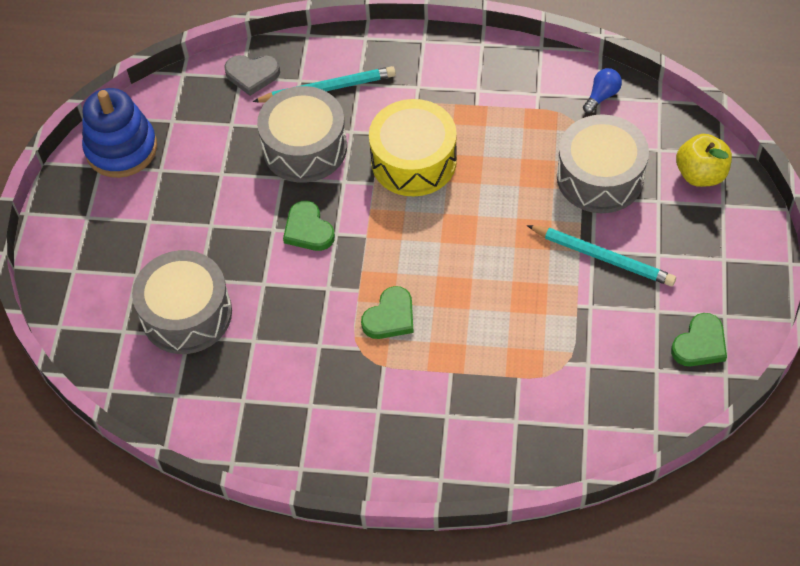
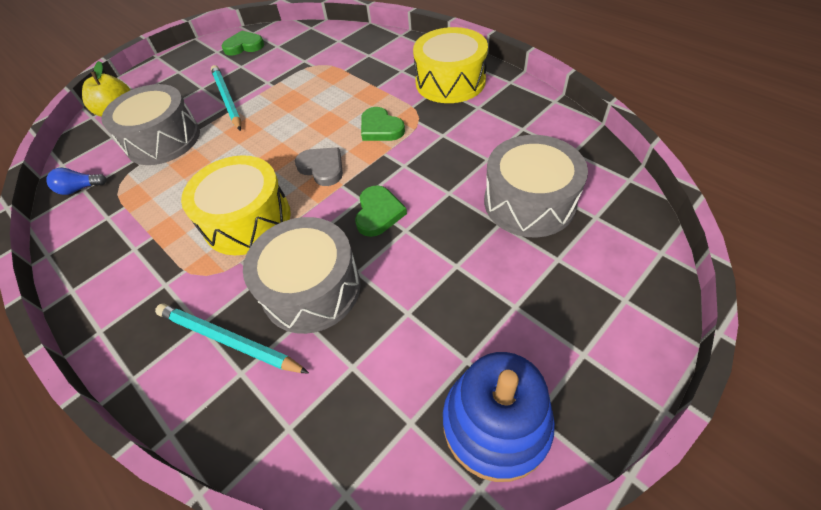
camera: 140 degrees left, 5 degrees down
grey heart [224,55,280,96] -> grey heart moved to [295,147,343,186]
green heart [361,286,414,339] -> green heart turned 120 degrees counterclockwise [361,107,405,141]
none -> yellow drum [413,27,488,103]

